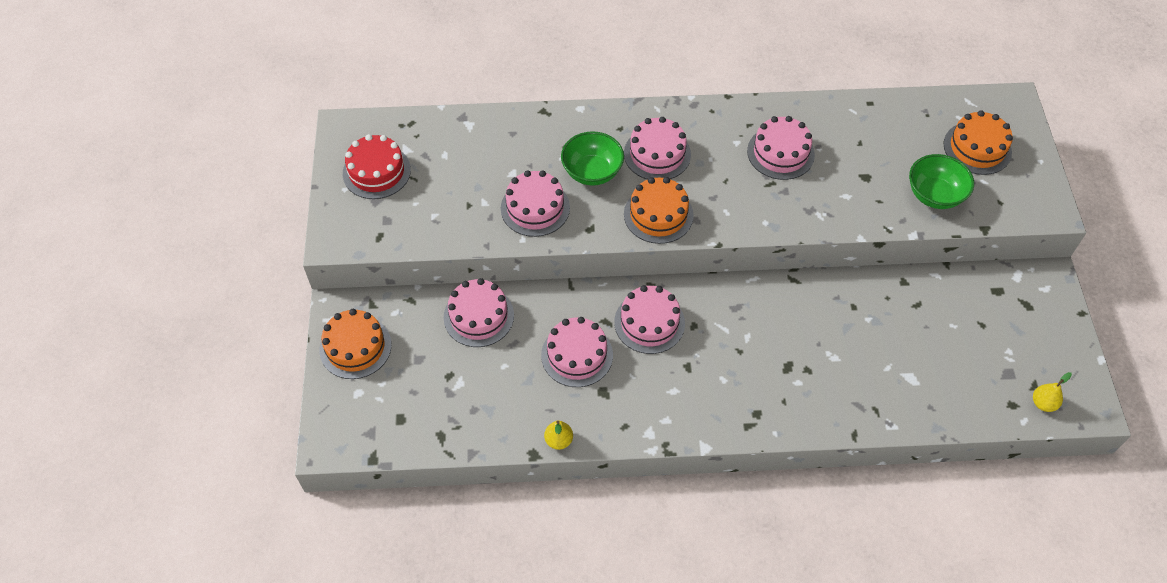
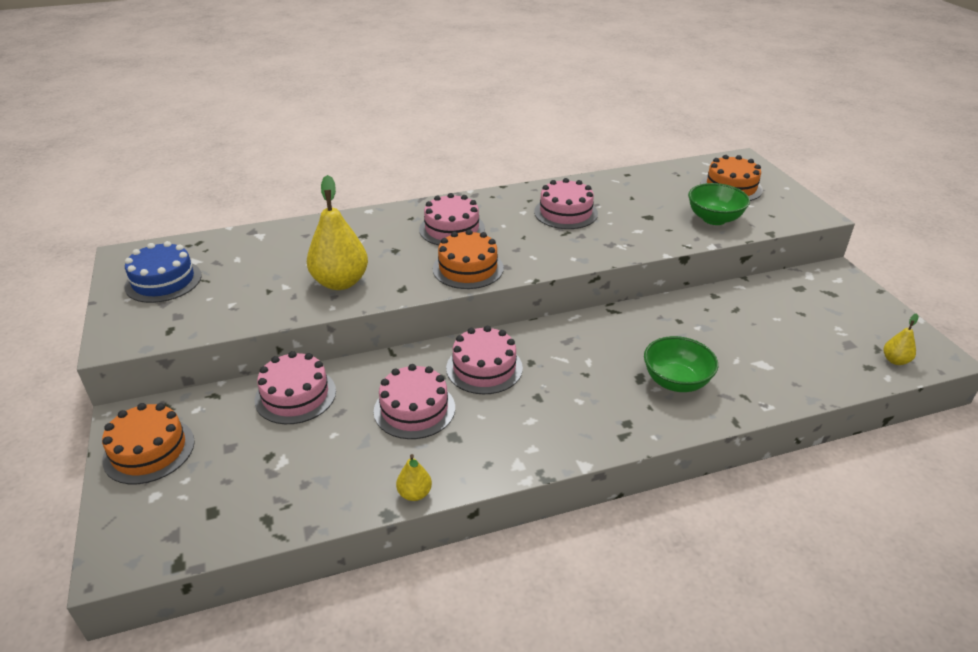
camera: 15 degrees left, 20 degrees down
red cake [343,134,411,199] -> blue cake [125,241,202,303]
pink cake [501,170,570,237] -> yellow pear [307,175,368,290]
green bowl [561,131,624,186] -> green bowl moved to [644,336,718,392]

